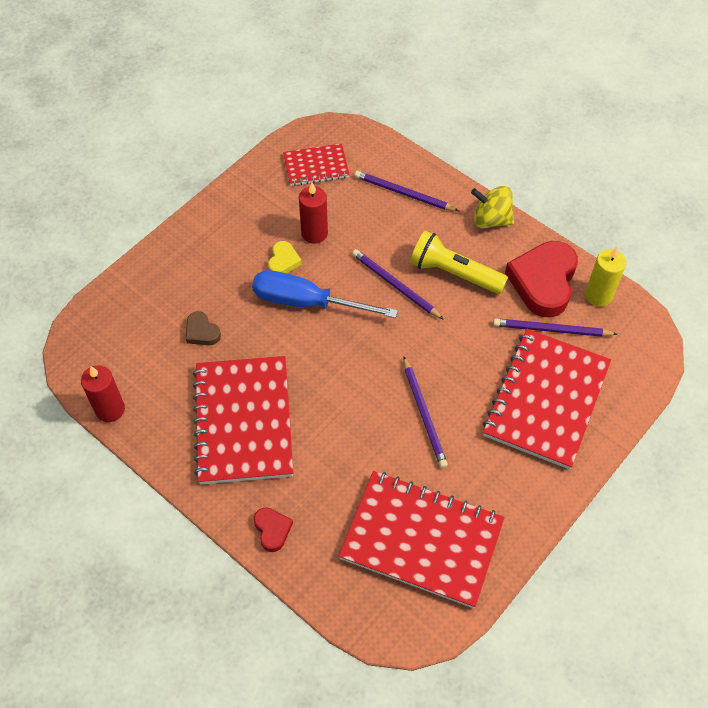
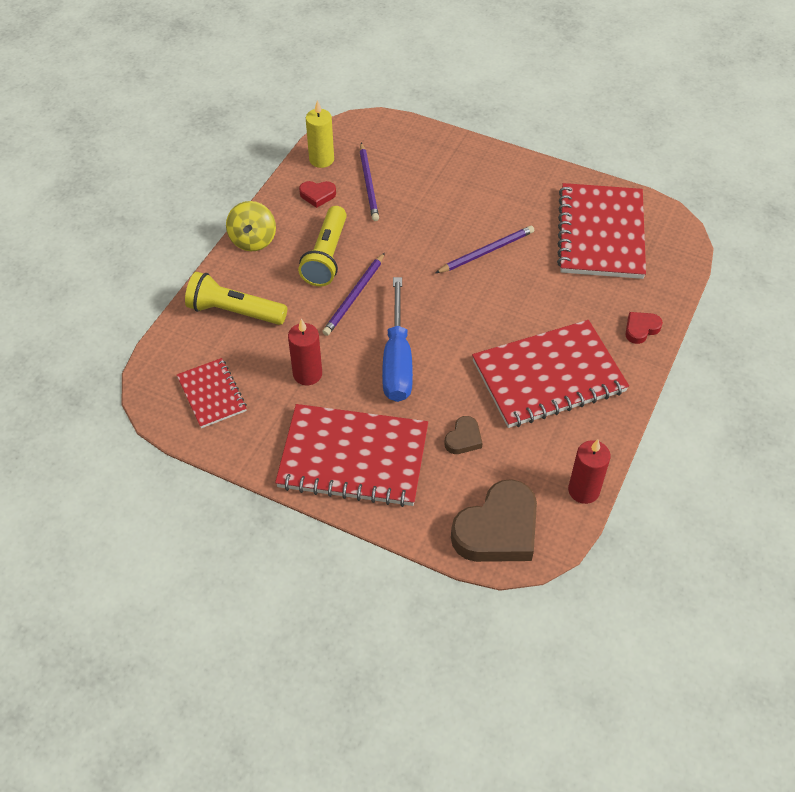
camera: 105 degrees left, 5 degrees down
yellow heart [268,241,302,273] -> none
purple pencil [354,171,459,211] -> yellow flashlight [185,272,287,325]
red notebook [483,329,611,469] -> red notebook moved to [275,404,428,507]
red heart [505,241,578,318] -> red heart [299,181,336,208], size x0.47
none -> brown heart [451,479,537,562]

